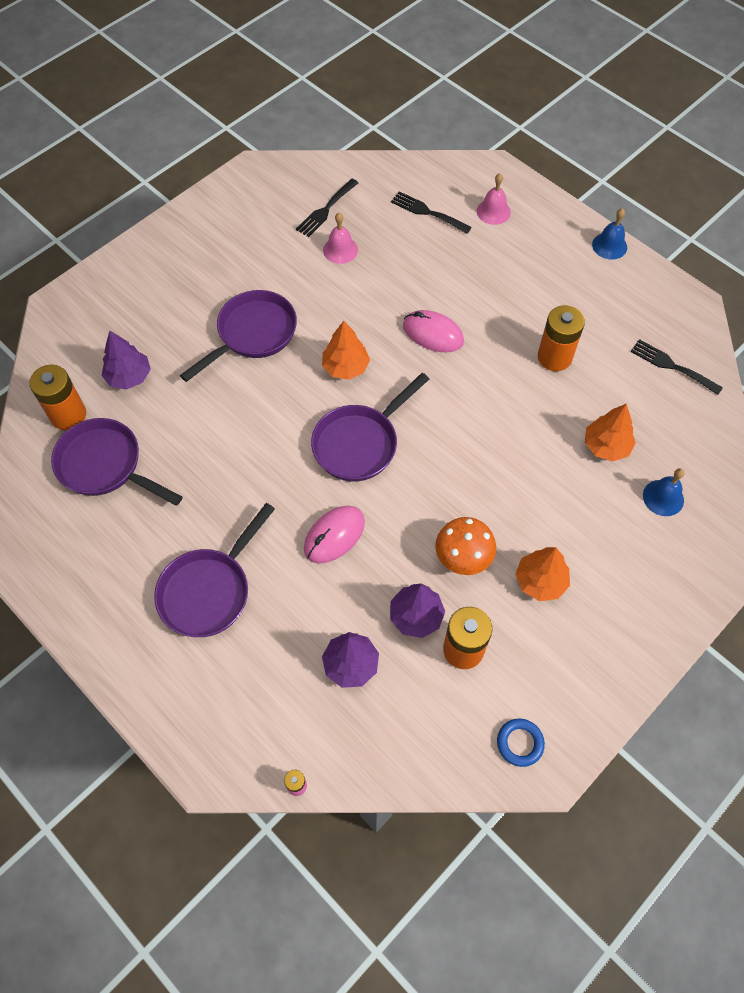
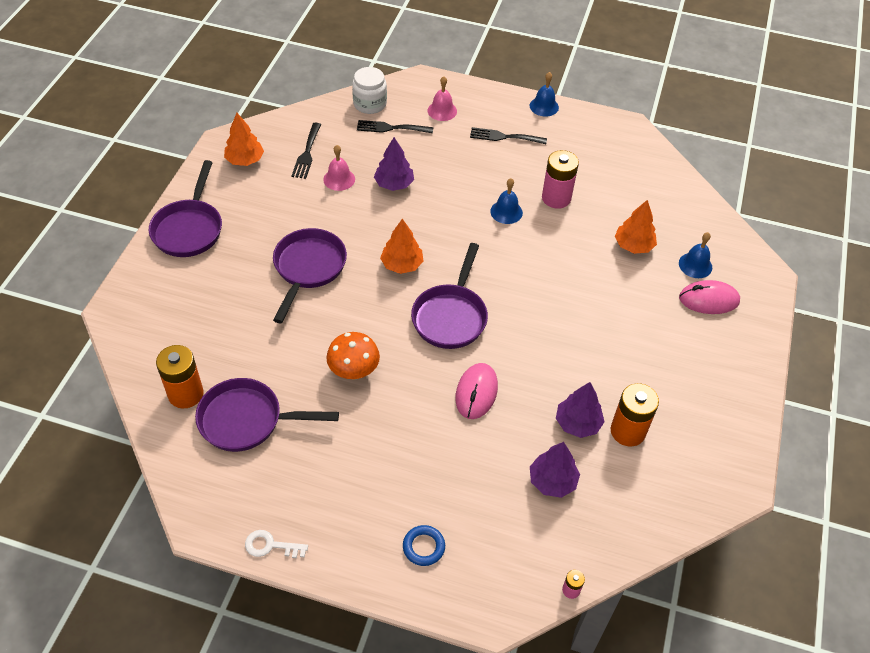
camera: 30 degrees left, 10 degrees down
purple tree [102,331,151,390] -> purple tree moved to [374,137,414,191]
purple pan [154,503,275,637] -> purple pan moved to [149,160,222,257]
pink mouse [403,310,464,352] -> pink mouse moved to [679,280,740,314]
orange mushroom [435,517,496,575] -> orange mushroom moved to [326,332,380,379]
blue ring [497,718,545,767] -> blue ring moved to [403,525,445,566]
orange tree [515,547,570,601] -> orange tree moved to [224,113,264,166]
orange battery [538,305,585,371] -> pink battery [542,150,579,209]
black fork [630,339,723,395] -> black fork moved to [470,127,547,144]
none -> white key [245,530,308,558]
none -> white jar [352,67,387,114]
none -> blue bell [490,178,523,224]

